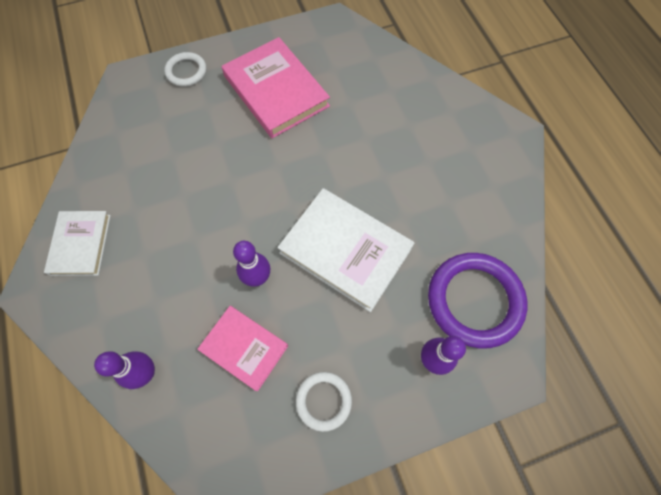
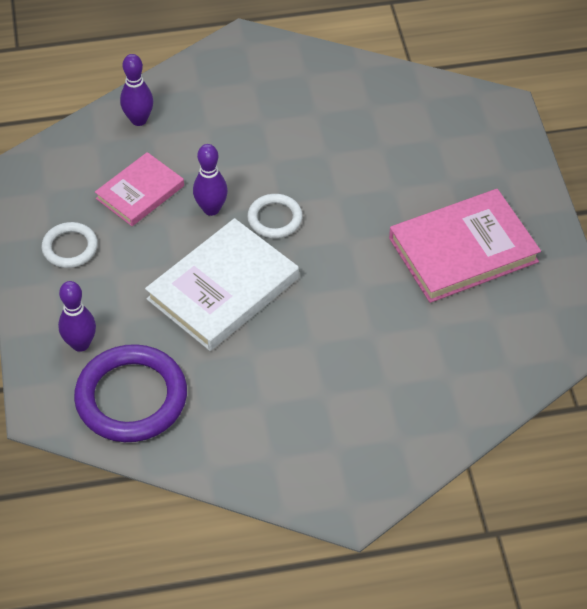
camera: 100 degrees right, 15 degrees down
white book [44,211,111,276] -> none
white ring [164,52,206,87] -> white ring moved to [247,194,303,238]

